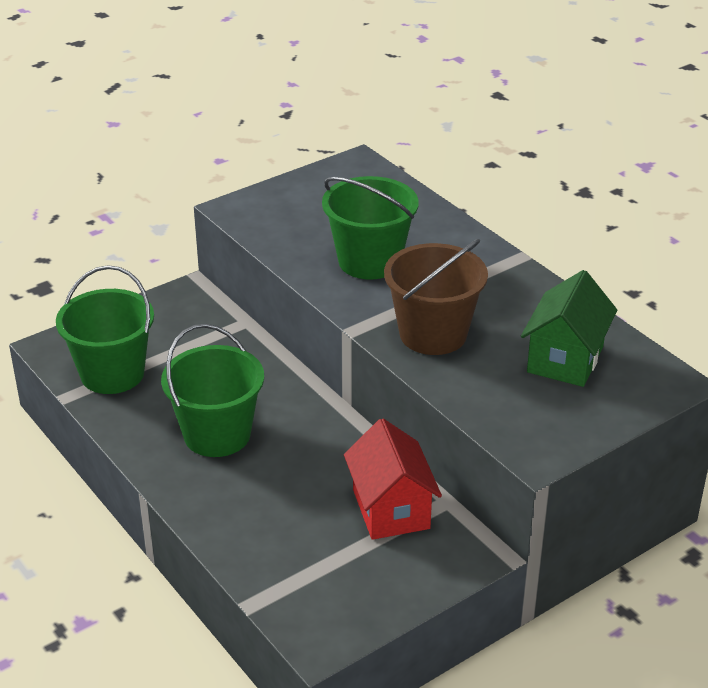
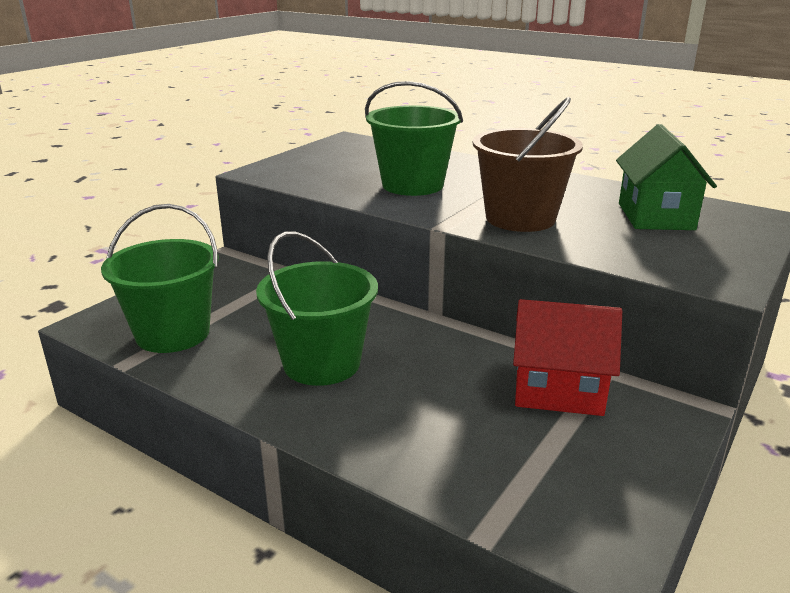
camera: 20 degrees left, 10 degrees down
red house [344,418,442,540] -> red house turned 45 degrees counterclockwise [513,299,622,416]

